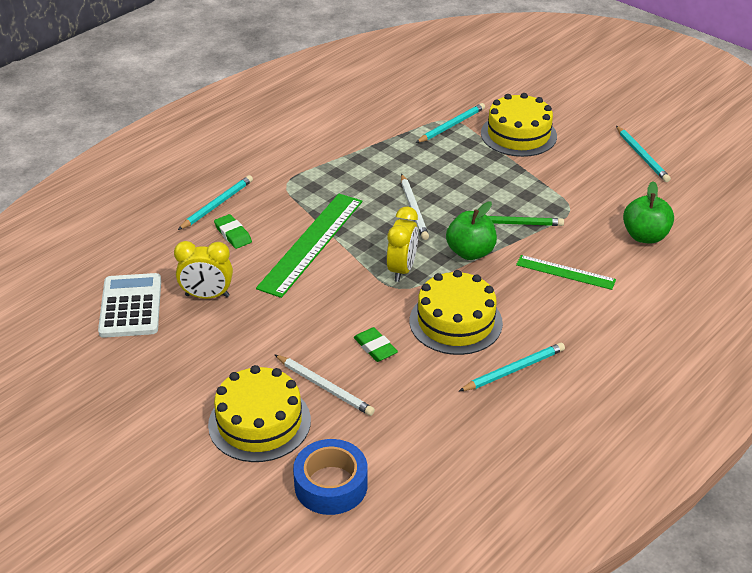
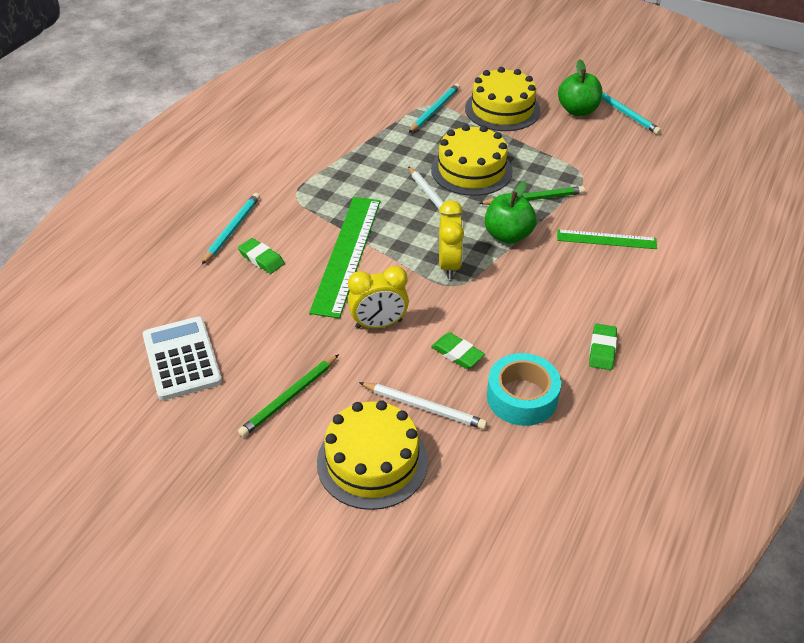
camera: 15 degrees left, 5 degrees up
yellow clock [174,241,233,299] -> yellow clock moved to [348,266,409,329]
blue tape [293,439,368,515] -> none
yellow cake [410,270,503,355] -> yellow cake moved to [431,124,513,196]
turquoise pencil [459,343,565,391] -> green eraser [589,324,617,370]
green apple [623,181,674,243] -> green apple moved to [558,59,602,116]
none -> green pencil [238,354,339,437]
none -> turquoise tape [487,353,561,426]

